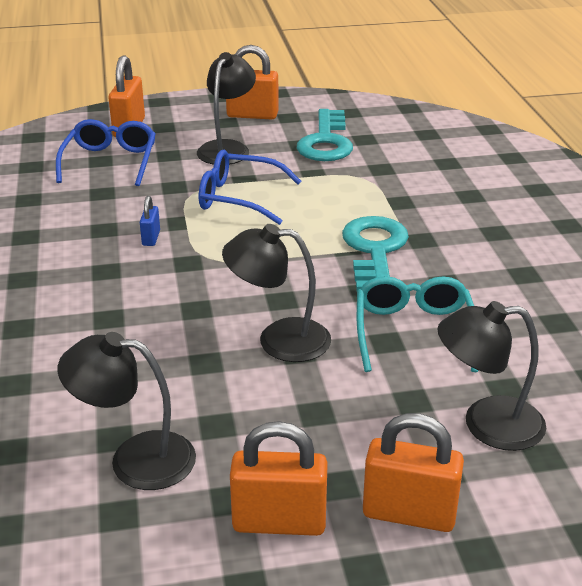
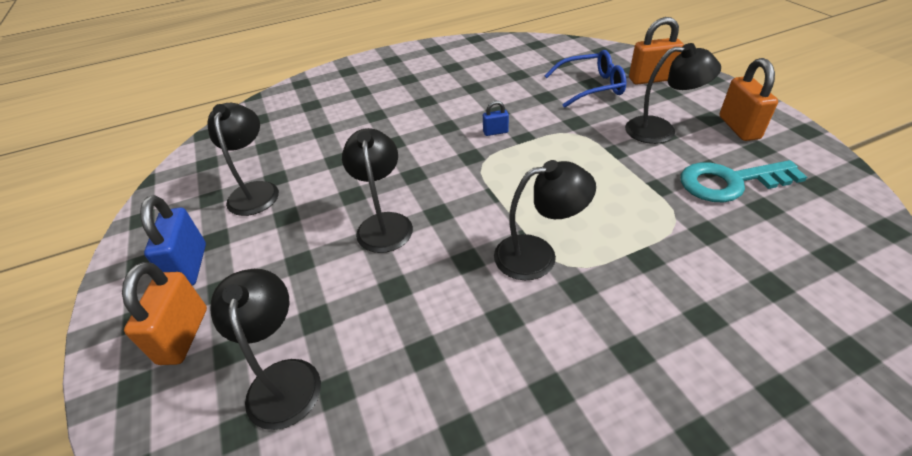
camera: 80 degrees right, 10 degrees up
blue glasses [199,150,301,225] -> none
orange padlock [230,421,328,536] -> blue padlock [140,195,206,286]
turquoise key [342,216,409,291] -> black lamp [494,160,596,280]
turquoise glasses [357,276,478,372] -> none

